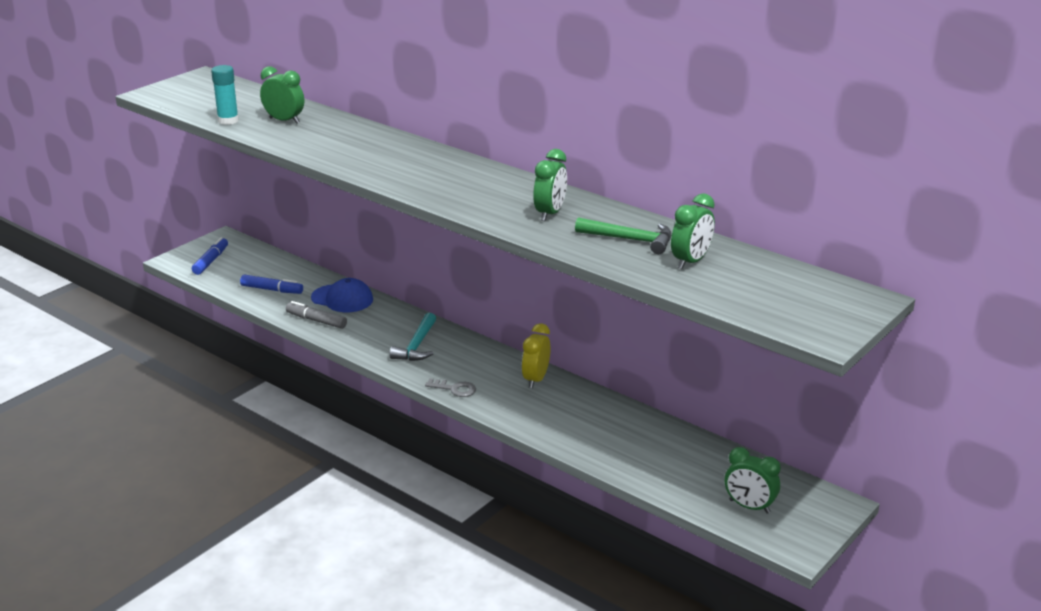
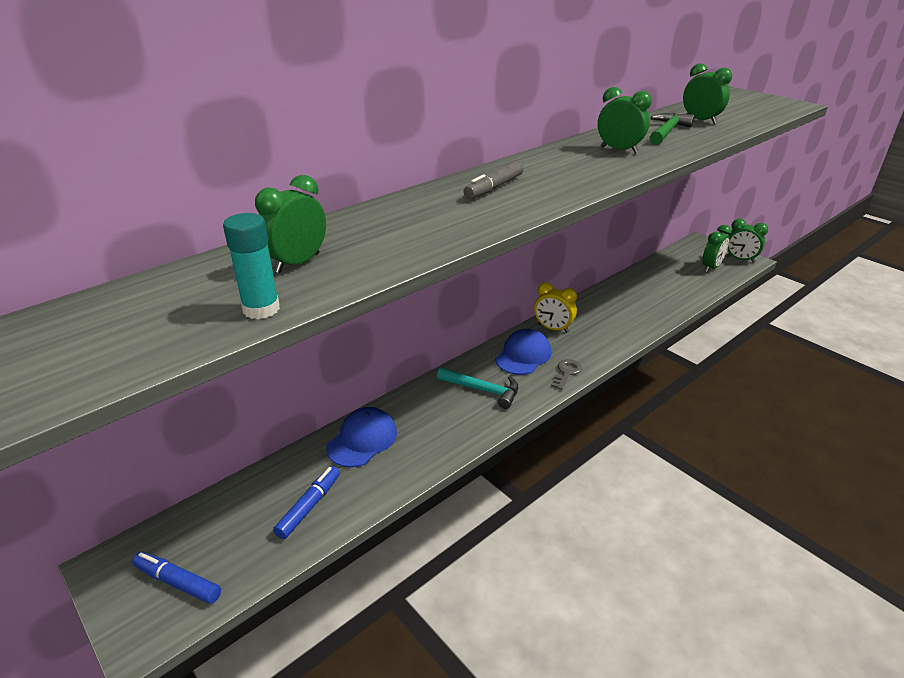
camera: 80 degrees left, 5 degrees up
grey marker [286,301,347,329] -> grey marker moved to [463,161,524,199]
none -> blue cap [495,329,551,375]
none -> green clock [726,219,768,263]

